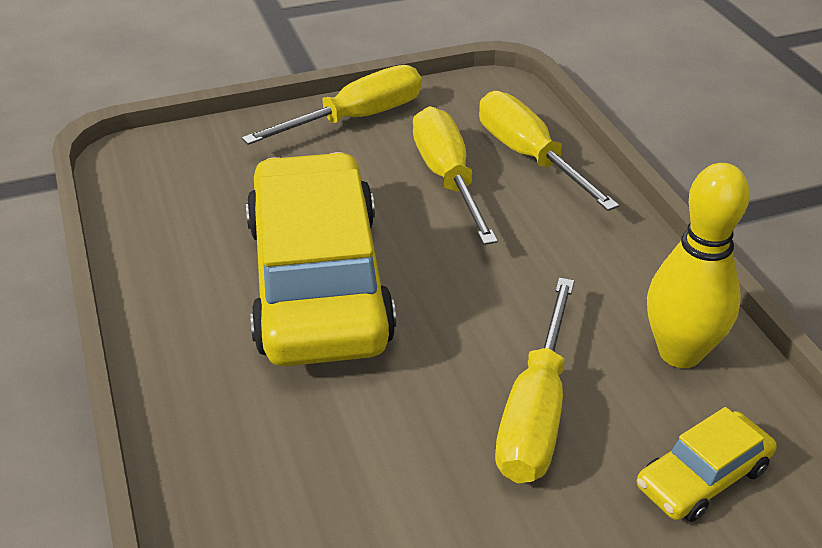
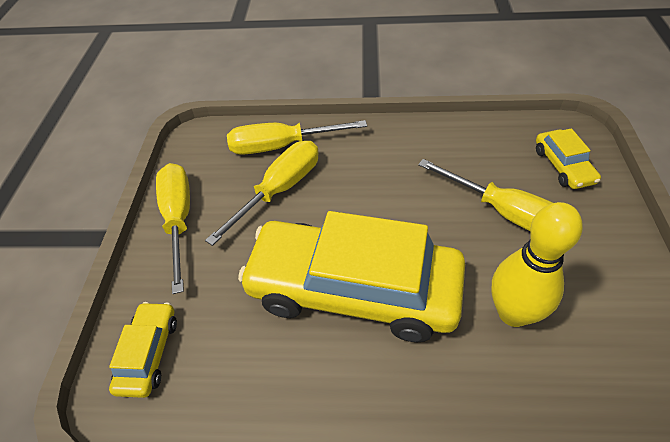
camera: 65 degrees left, 10 degrees up
yellow screwdriver [413,106,498,245] -> yellow screwdriver turned 120 degrees clockwise [205,141,319,246]
yellow bowling pin [647,163,750,368] -> yellow bowling pin moved to [491,202,583,327]
none -> yellow car [109,302,177,398]

